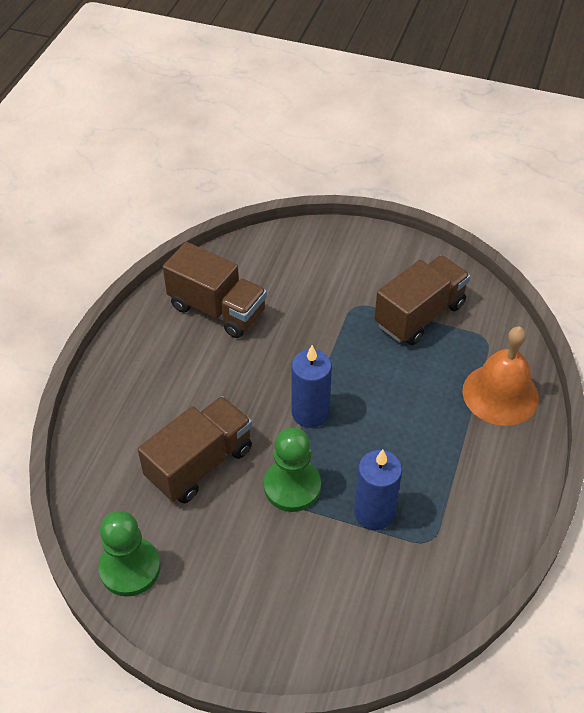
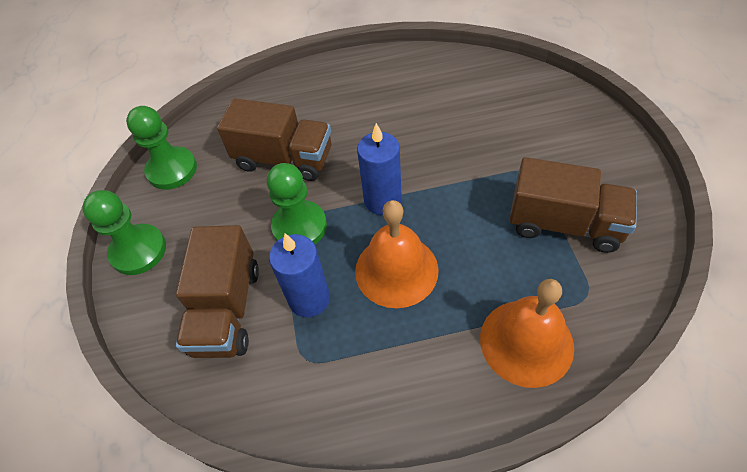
camera: 65 degrees right, 5 degrees up
brown truck [163,242,267,338] -> brown truck moved to [176,225,259,358]
none -> green pawn [82,190,166,275]
none -> orange bell [355,200,439,308]

